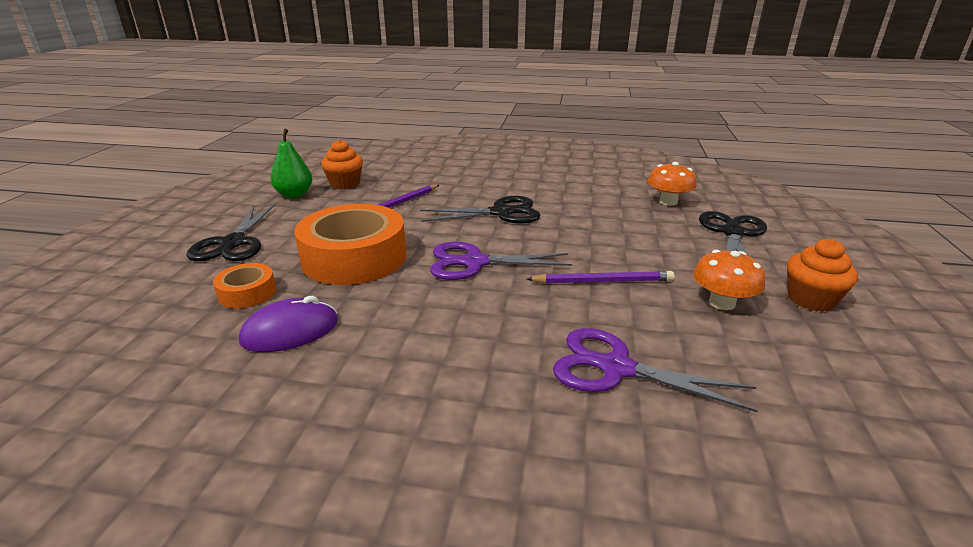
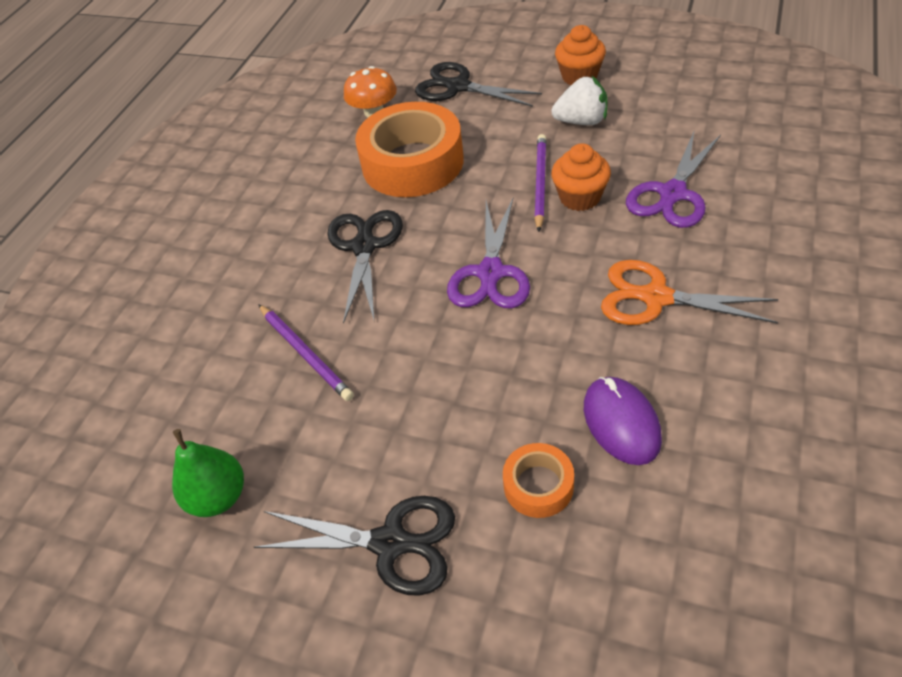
camera: 75 degrees left, 20 degrees up
orange tape [294,204,406,285] -> orange tape moved to [355,102,464,197]
orange cupcake [321,139,363,189] -> orange cupcake moved to [551,143,611,211]
orange mushroom [693,250,765,310] -> white strawberry [551,75,608,125]
none -> orange scissors [601,260,778,325]

